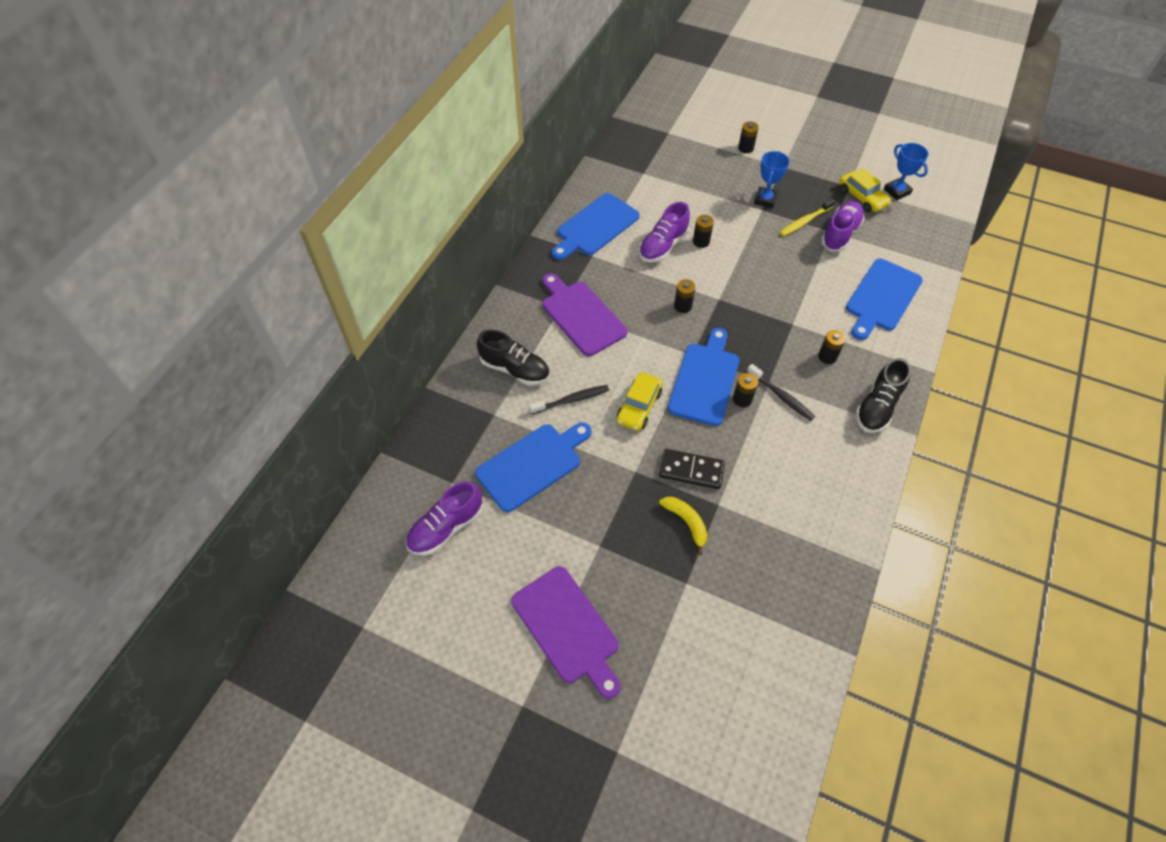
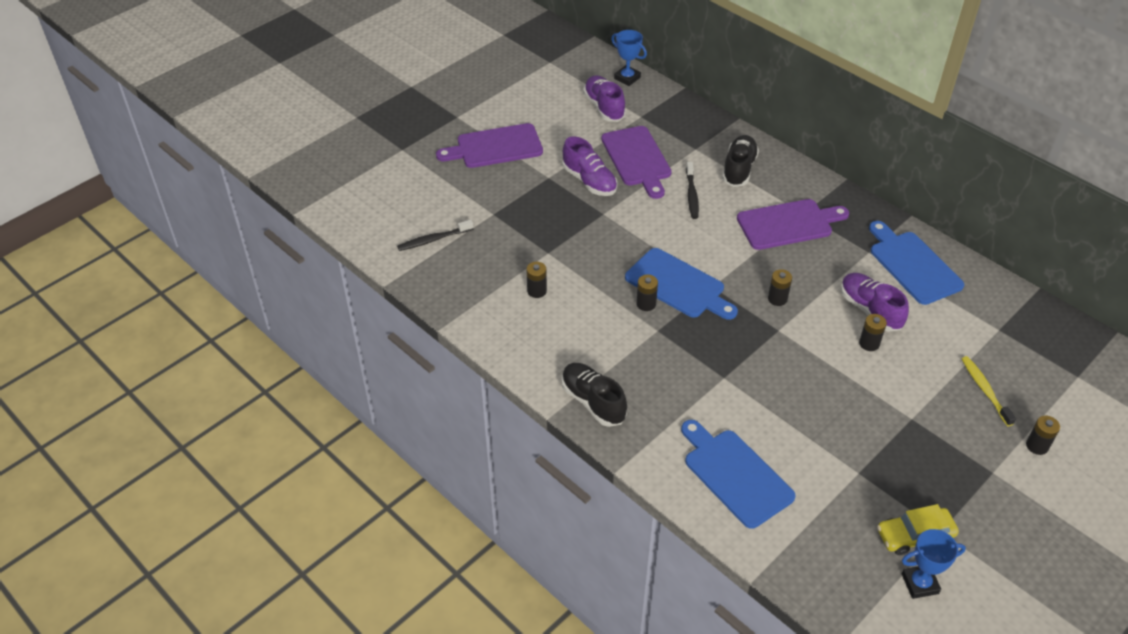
camera: 110 degrees right, 10 degrees down
blue cutting board [475,422,591,512] -> purple cutting board [601,126,672,199]
black shoe [477,330,550,385] -> black shoe turned 150 degrees clockwise [722,135,759,187]
yellow car [616,372,663,431] -> none
black domino [659,449,725,489] -> none
yellow banana [659,497,707,555] -> none
black toothbrush [747,364,815,421] -> black toothbrush moved to [397,220,473,251]
blue trophy [754,151,790,208] -> blue trophy moved to [611,30,647,86]
yellow toothbrush [780,198,835,236] -> yellow toothbrush moved to [962,356,1016,426]
black battery [818,330,846,364] -> black battery moved to [526,262,547,298]
purple shoe [821,201,865,251] -> purple shoe moved to [562,136,618,196]

